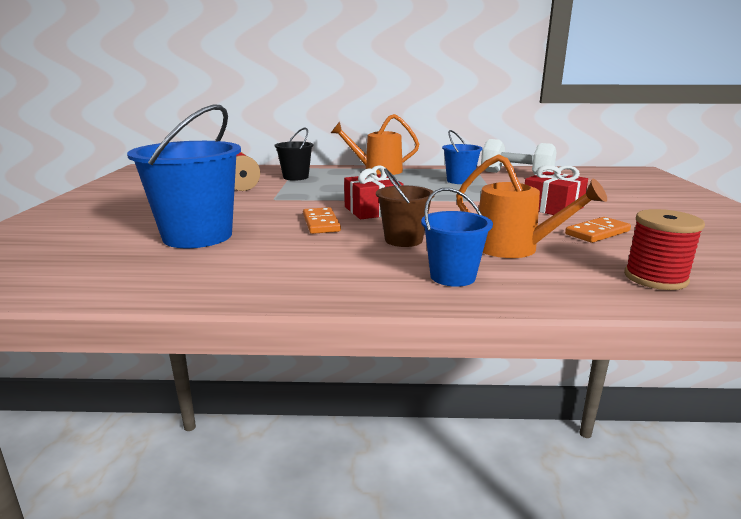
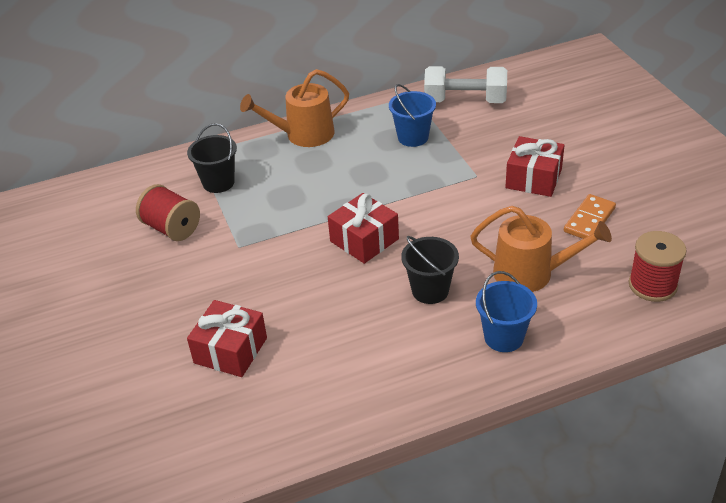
camera: 20 degrees left, 20 degrees up
blue bucket [127,104,241,248] -> red gift [187,300,267,377]
orange domino [303,207,341,234] -> none
brown bucket [376,168,435,247] -> black bucket [401,236,459,304]

